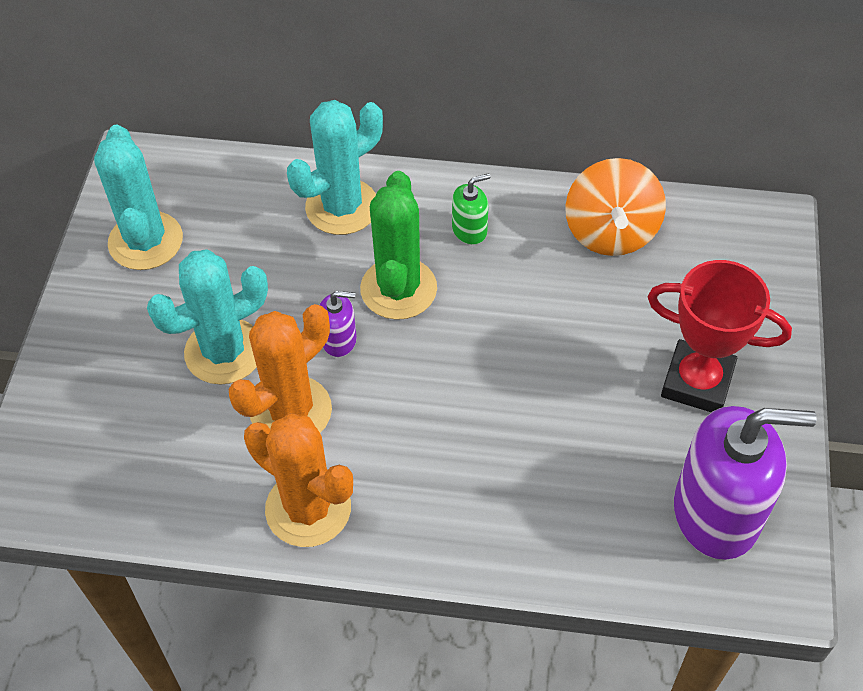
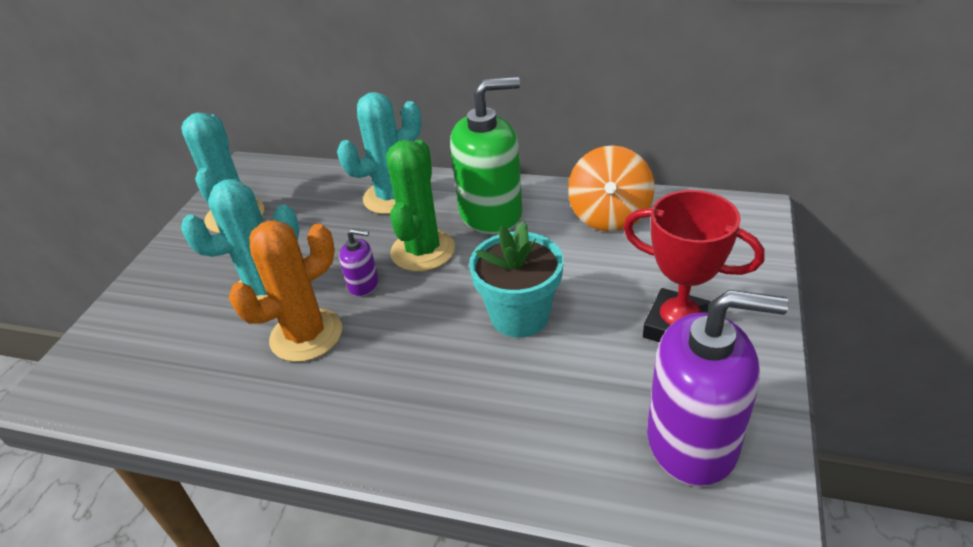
camera: 10 degrees right, 15 degrees down
orange cactus [244,413,353,547] -> none
green soap dispenser [452,173,490,245] -> green soap dispenser [450,77,522,234], size x2.23
none -> turquoise flower pot [469,221,564,338]

